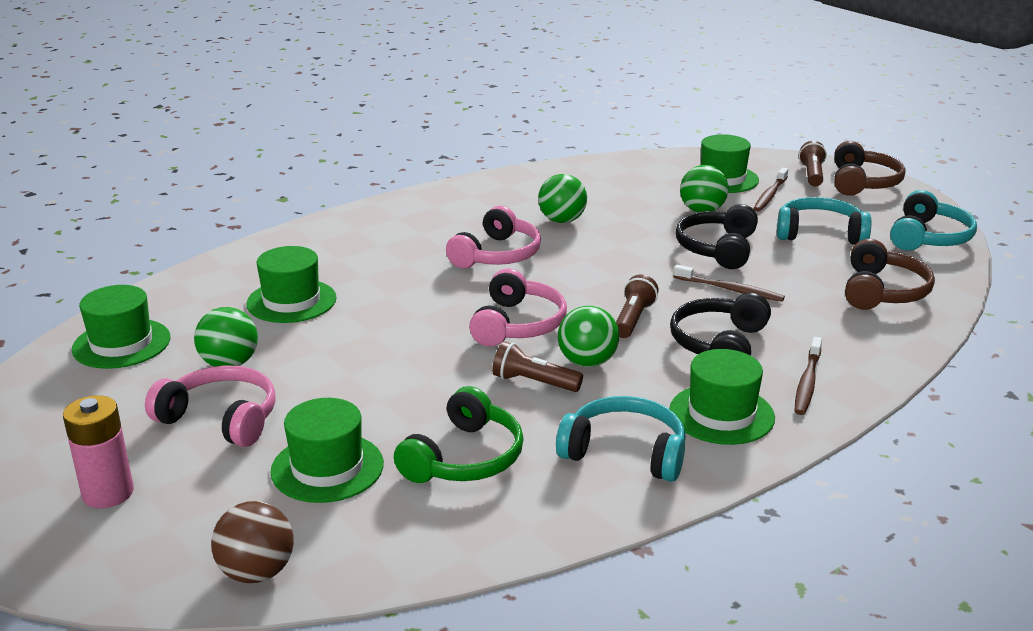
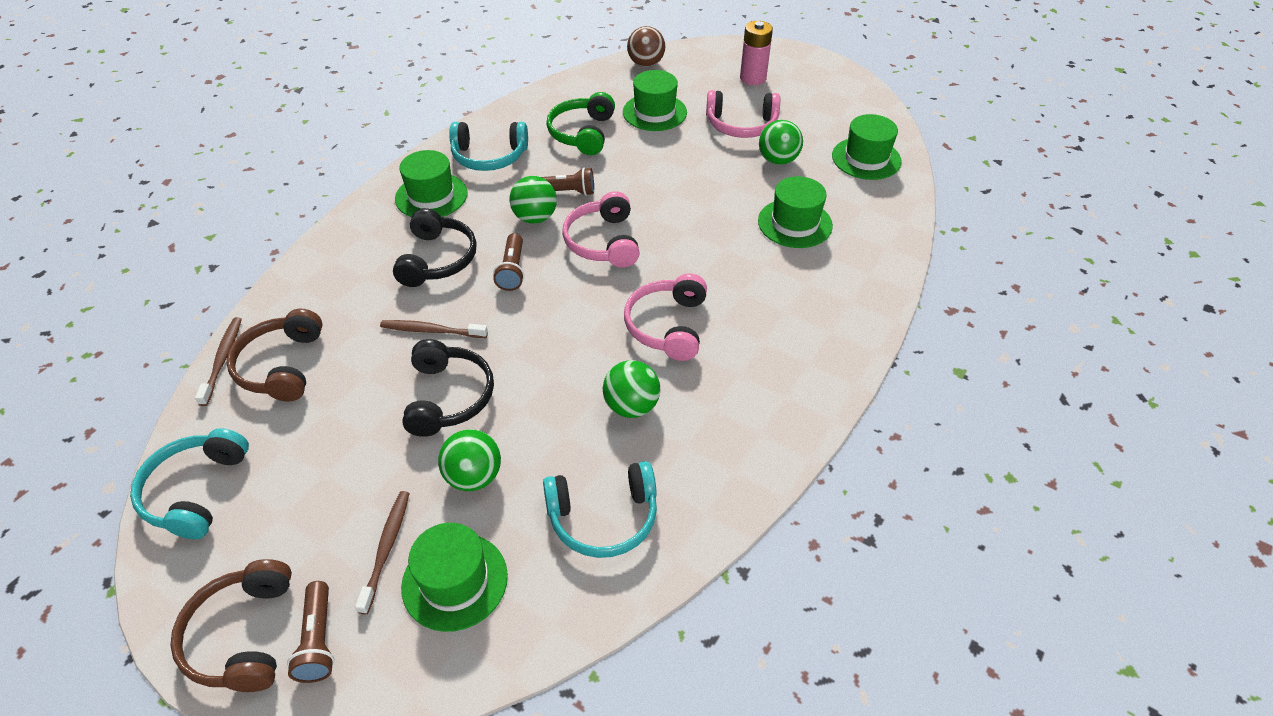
camera: 160 degrees right, 20 degrees up
turquoise headphones [777,197,871,245] -> turquoise headphones moved to [543,461,657,558]
brown toothbrush [795,337,822,415] -> brown toothbrush moved to [195,317,242,406]

